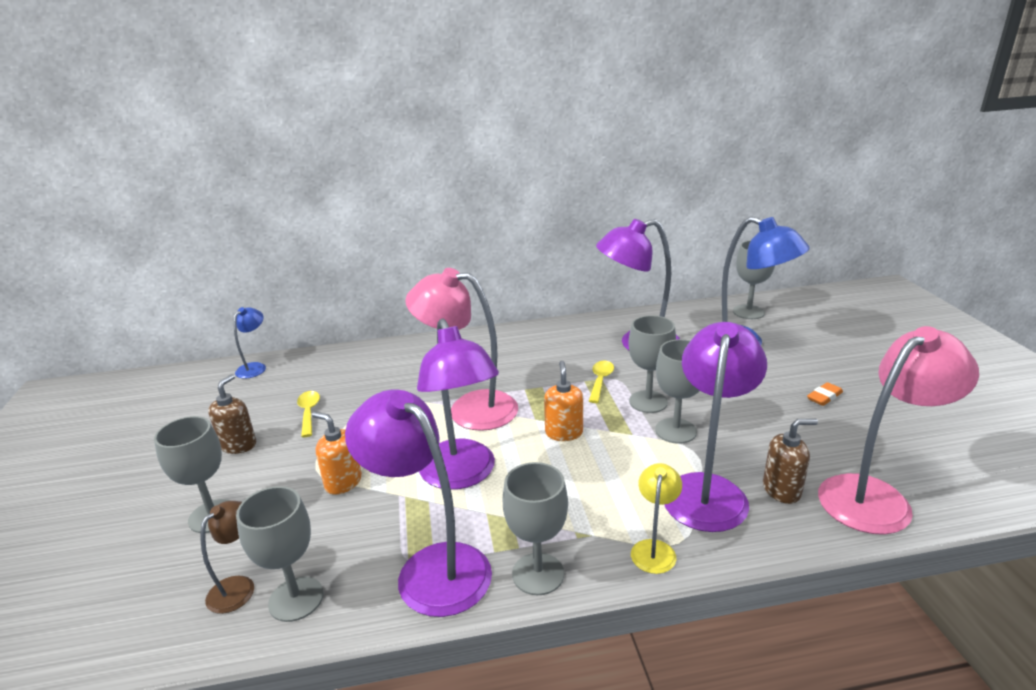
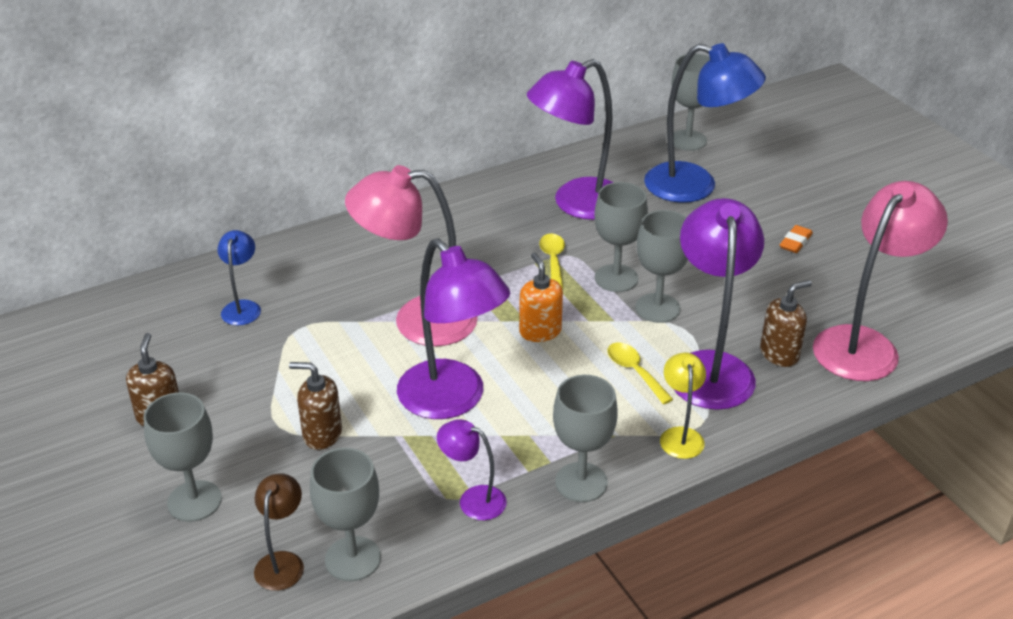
camera: 20 degrees left, 10 degrees up
blue lamp [234,307,266,379] -> blue lamp moved to [217,230,261,326]
yellow spoon [297,391,320,437] -> yellow spoon moved to [608,342,673,404]
orange soap dispenser [312,412,362,495] -> brown soap dispenser [289,362,342,450]
purple lamp [345,390,492,617] -> purple lamp [437,419,507,520], size x0.49

